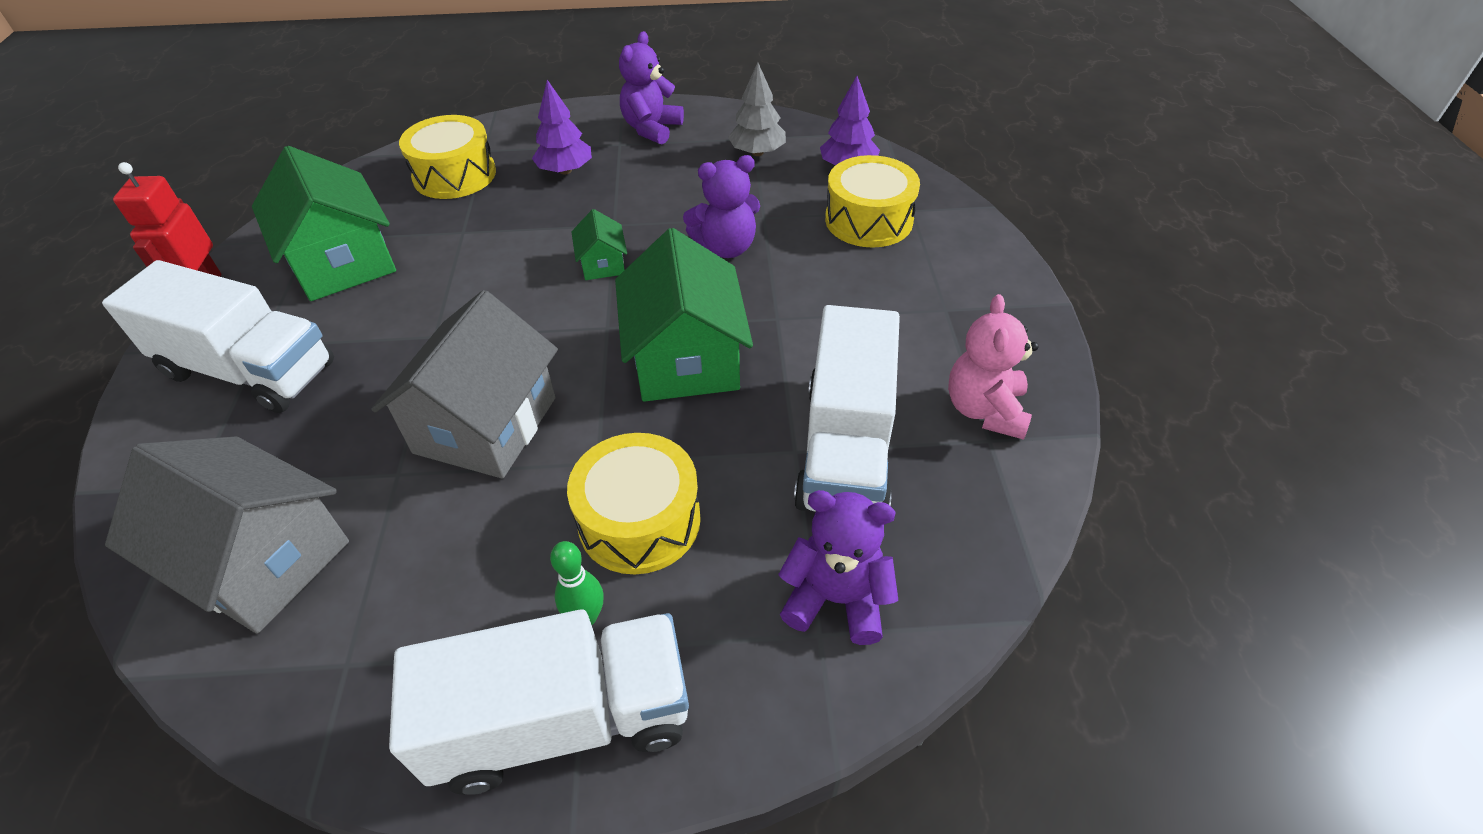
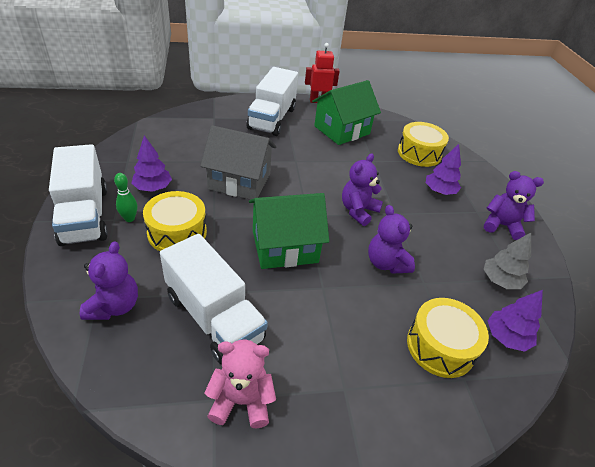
camera: 80 degrees right, 5 degrees down
grey house [105,436,349,634] -> none
green house [572,209,627,280] -> purple teddy bear [342,153,383,226]
white truck [794,305,900,511] -> white truck turned 135 degrees counterclockwise [160,234,268,365]
none -> purple tree [131,136,172,192]

